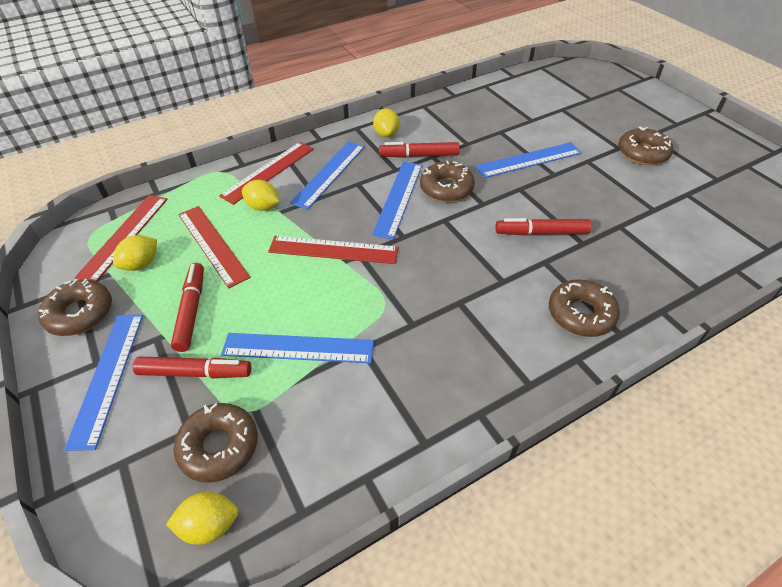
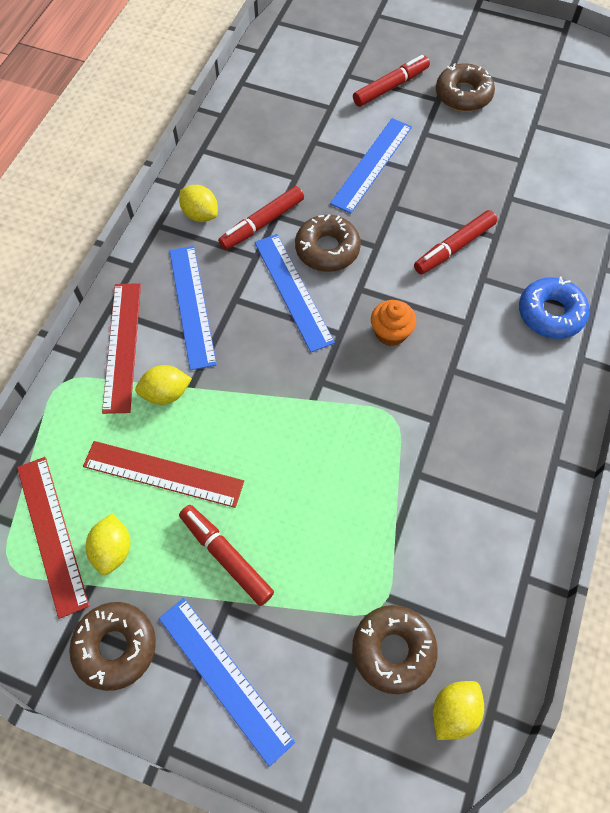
camera: 40 degrees left, 15 degrees up
red marker [133,357,251,379] -> red marker moved to [353,55,430,107]
blue ruler [221,333,374,363] -> none
red ruler [268,236,399,264] -> none
brown donut [549,279,620,337] -> blue donut [519,277,590,339]
none -> orange cupcake [371,300,416,346]

